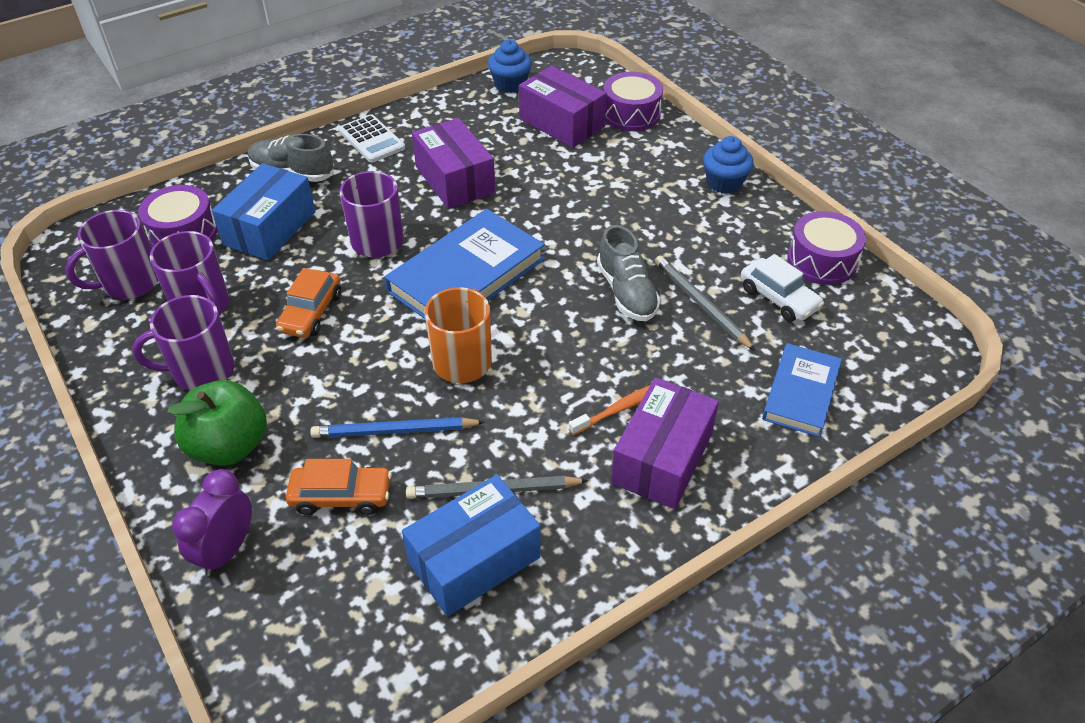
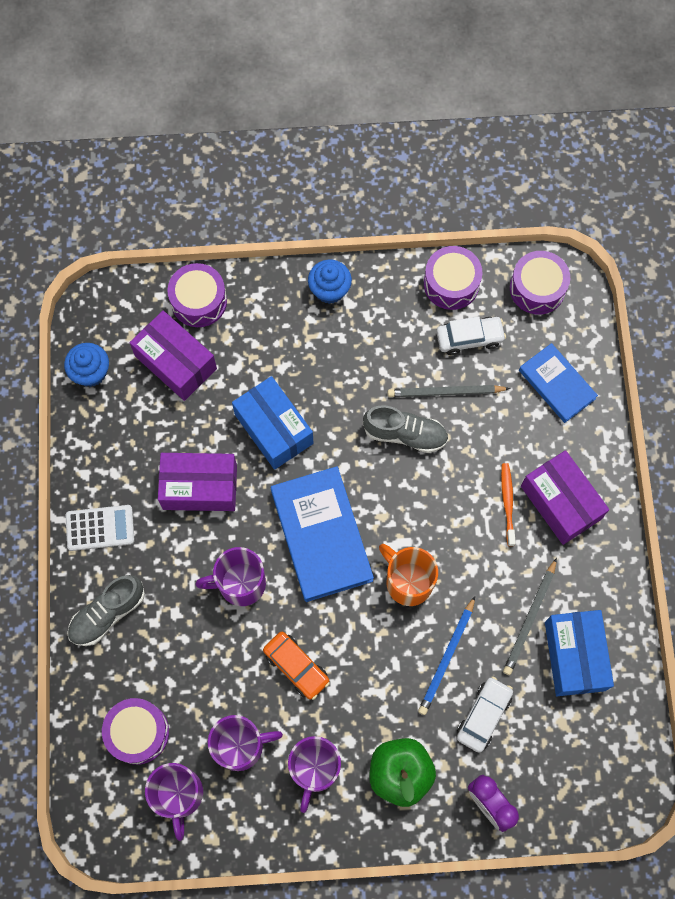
camera: 60 degrees left, 25 degrees up
blue box [212,163,316,260] -> blue box moved to [232,376,313,470]
orange car [286,459,392,515] -> white car [457,676,513,753]
purple box [519,66,607,148] -> purple box turned 60 degrees clockwise [130,311,217,401]
none -> purple drum [510,251,570,314]

